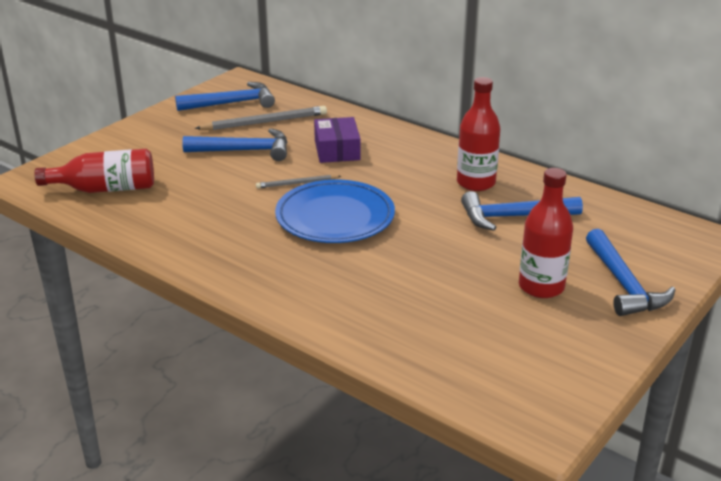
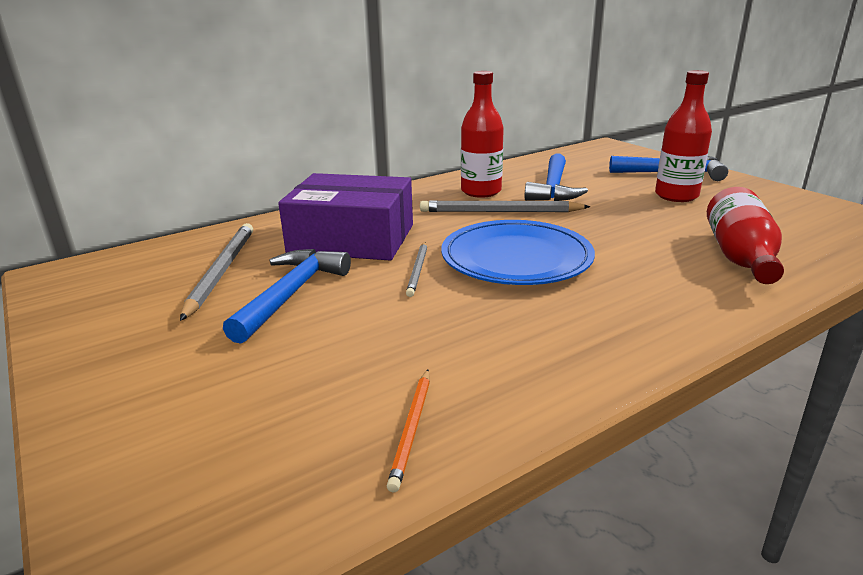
camera: 70 degrees left, 5 degrees down
red bottle [35,149,154,193] -> red bottle moved to [707,187,784,284]
blue hammer [175,82,275,111] -> none
purple box [314,117,361,163] -> purple box [278,173,413,260], size x1.67
none -> orange pencil [387,370,430,492]
none -> grey pencil [420,200,591,212]

